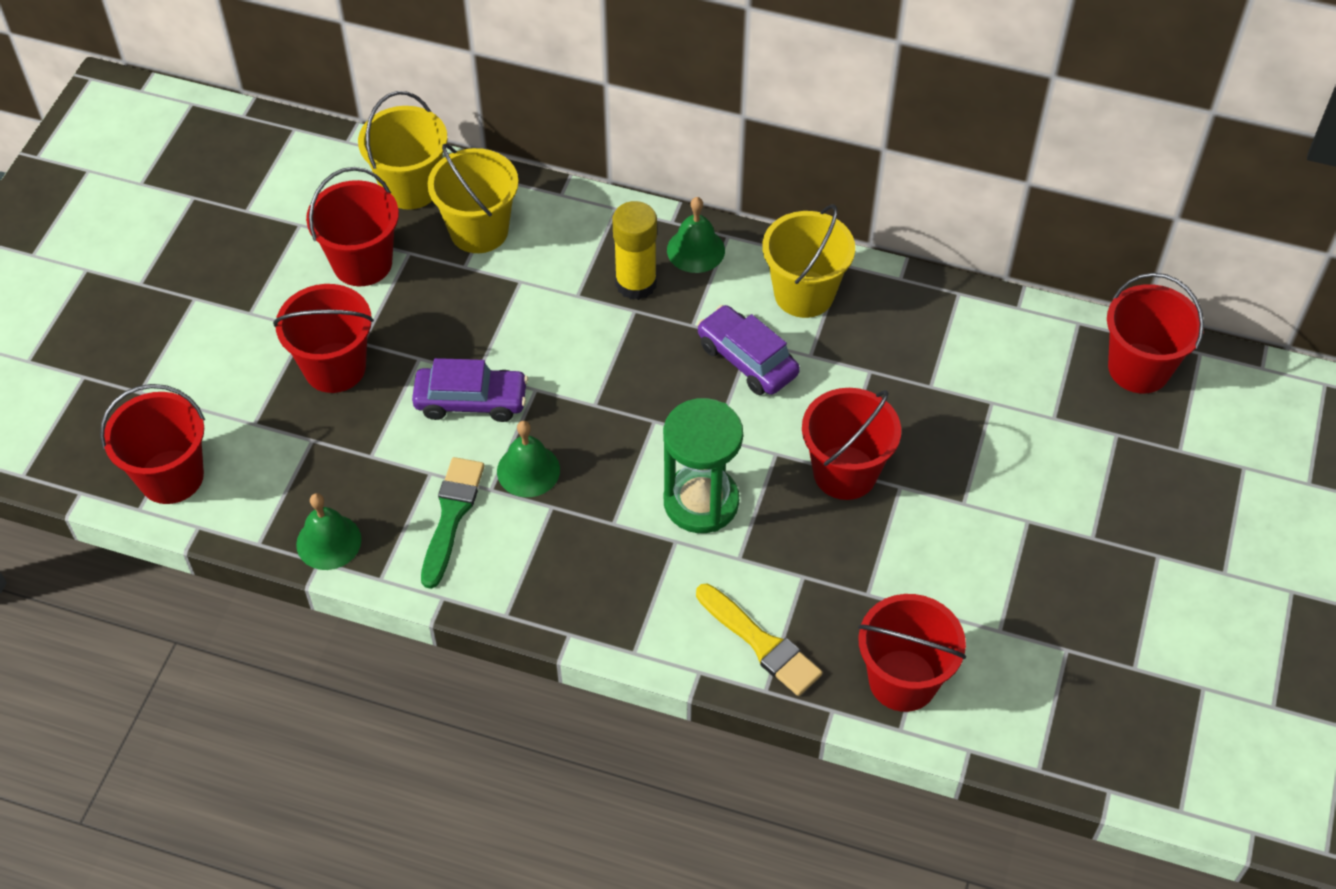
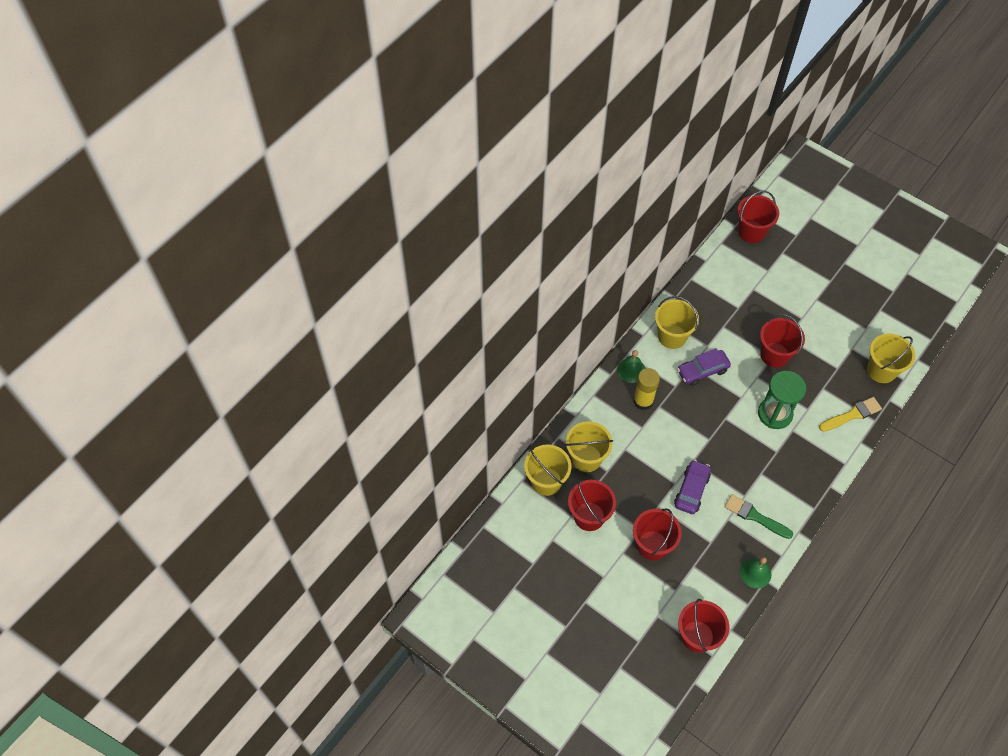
camera: 70 degrees left, 5 degrees up
green bell [497,421,560,497] -> none
red bucket [858,594,966,712] -> yellow bucket [867,334,915,383]

